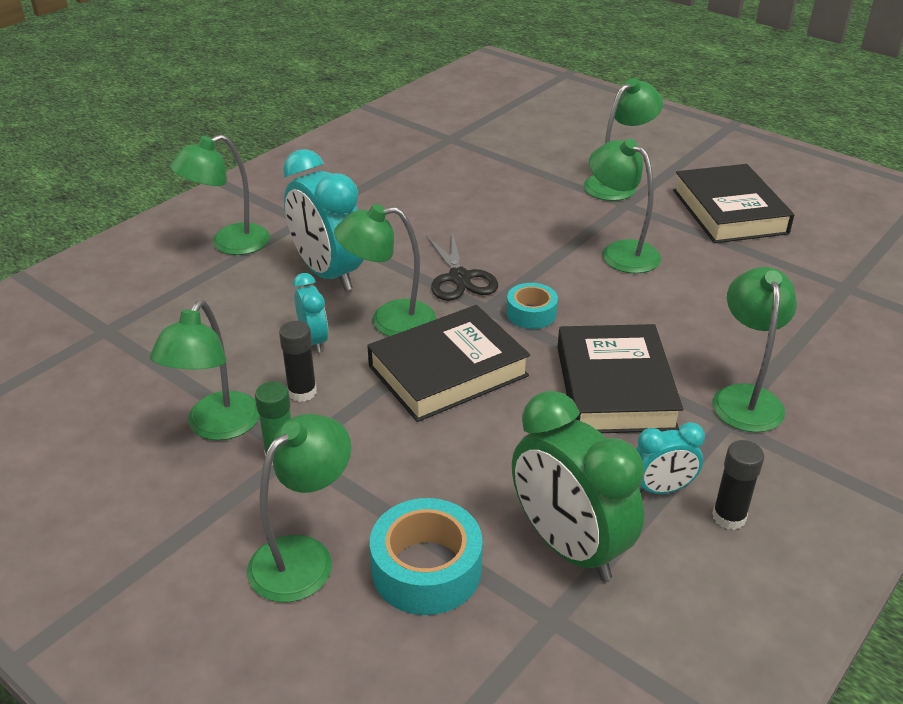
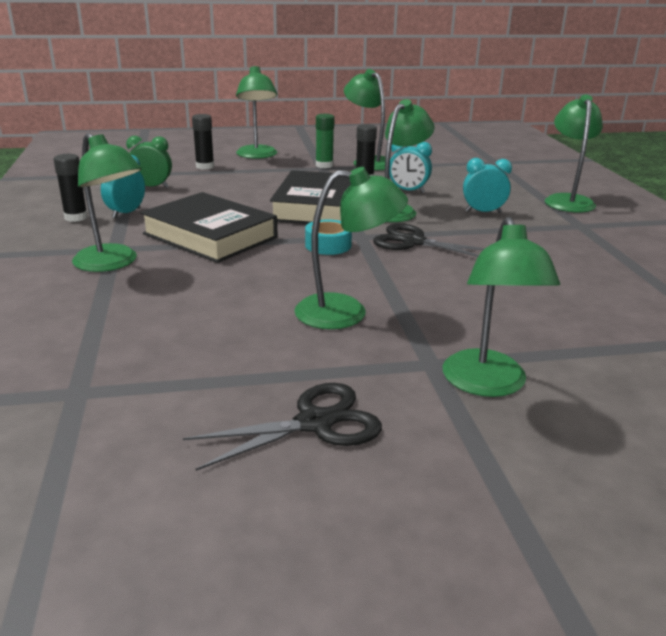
camera: 130 degrees right, 10 degrees down
turquoise clock [283,149,364,291] -> turquoise clock [463,158,512,213], size x0.52
turquoise tape [370,498,483,615] -> black glue stick [192,114,214,170]
green clock [512,391,644,581] -> green clock [126,136,172,188], size x0.52
black book [673,164,794,243] -> black scissors [183,383,382,471]

